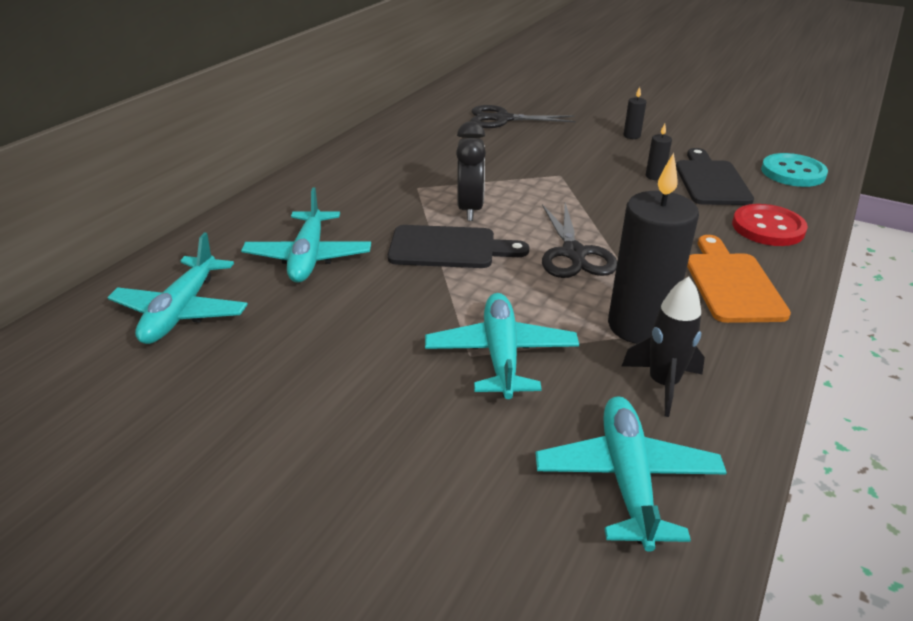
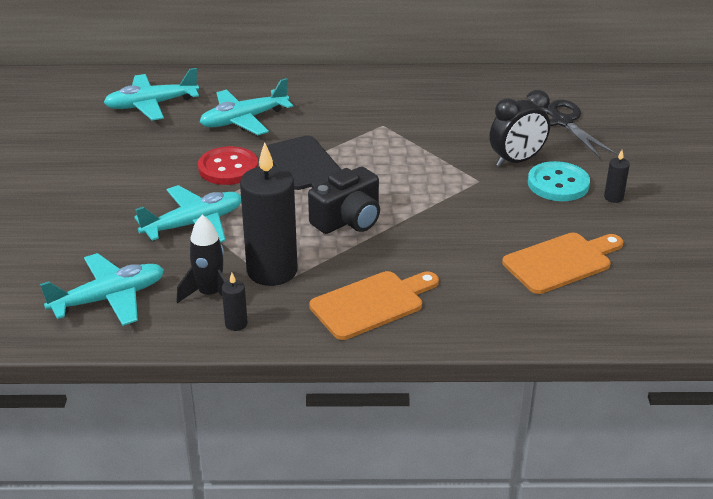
camera: 60 degrees right, 0 degrees up
black clock [456,121,486,221] -> black clock moved to [489,90,550,167]
black scissors [542,203,617,278] -> black camera [308,166,380,234]
black candle [646,124,672,180] -> black candle moved to [222,273,248,331]
black cutting board [676,148,754,205] -> orange cutting board [502,233,623,294]
red button [732,204,808,246] -> red button moved to [198,146,258,185]
turquoise button [761,153,828,187] -> turquoise button moved to [528,161,590,201]

